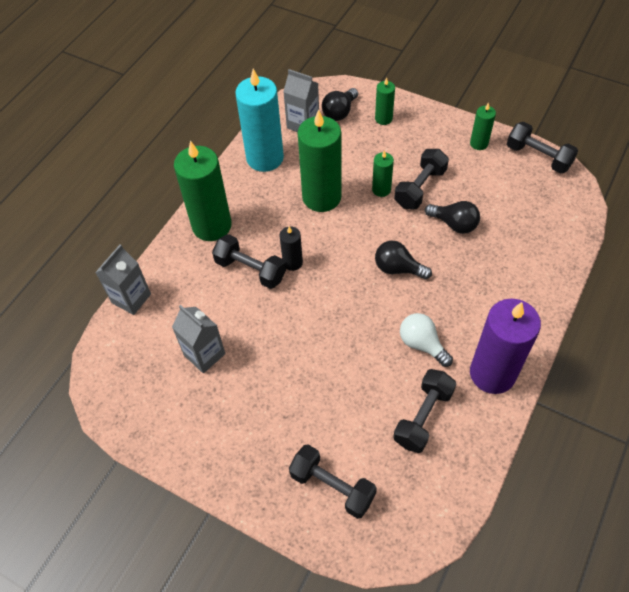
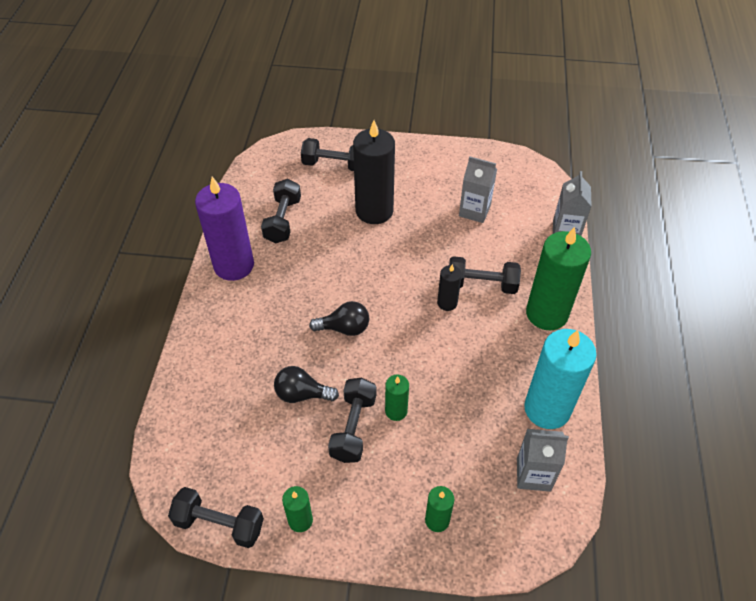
camera: 155 degrees right, 5 degrees down
green candle [298,109,341,212] -> none
black light bulb [322,88,358,121] -> none
white light bulb [400,313,453,367] -> none
none -> black candle [353,120,395,224]

